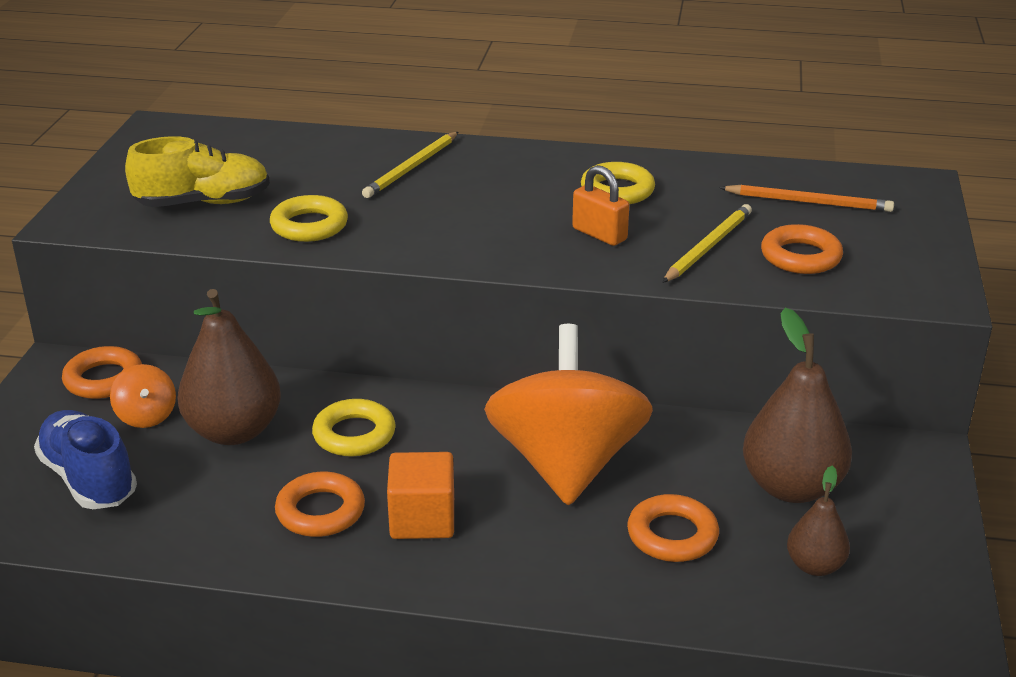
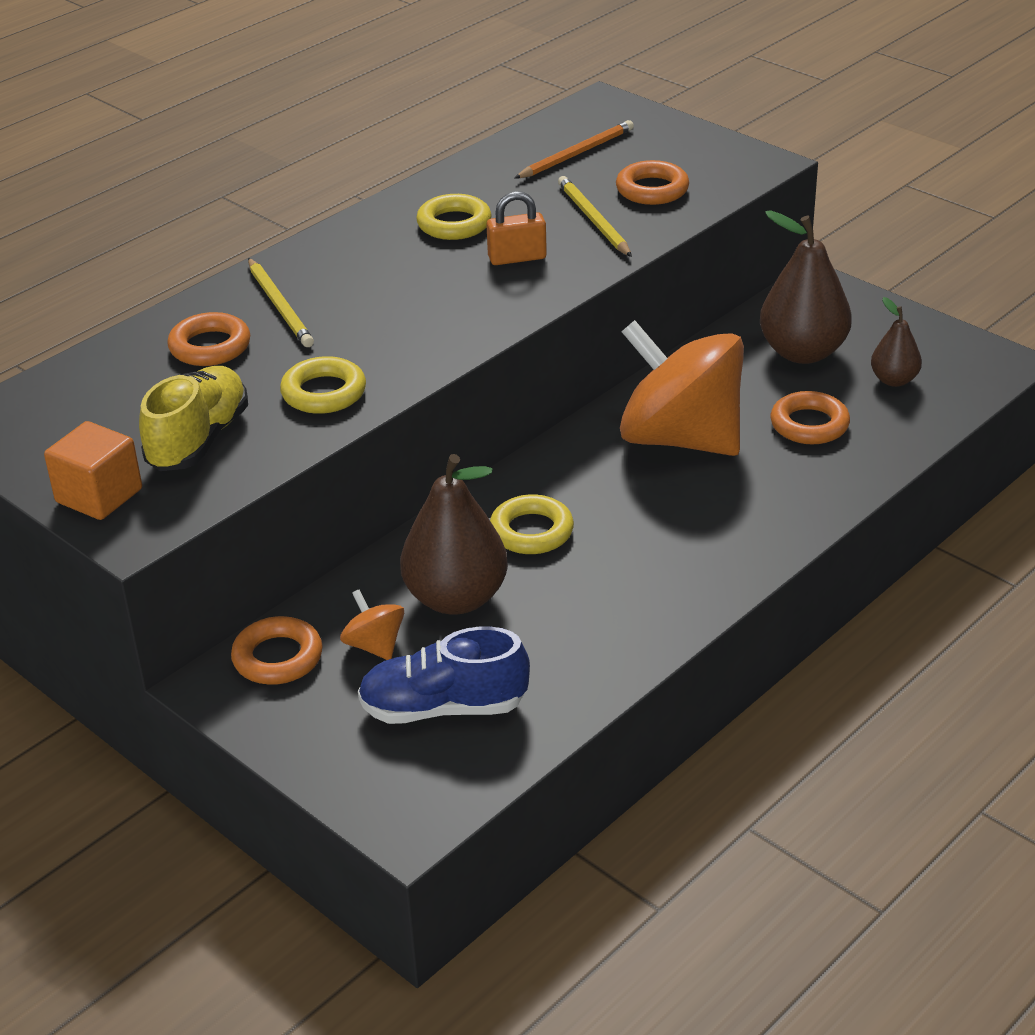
camera: 55 degrees left, 5 degrees up
orange spinning top [110,364,176,428] -> orange spinning top turned 135 degrees counterclockwise [340,589,404,660]
orange ring [275,472,365,537] -> orange ring moved to [167,312,250,366]
orange cube [387,452,454,539] -> orange cube moved to [44,421,142,520]

